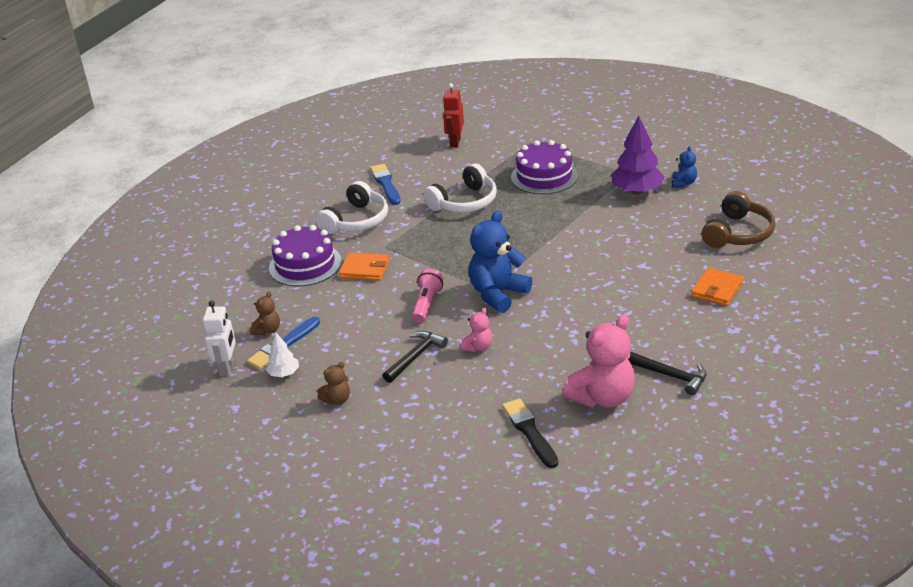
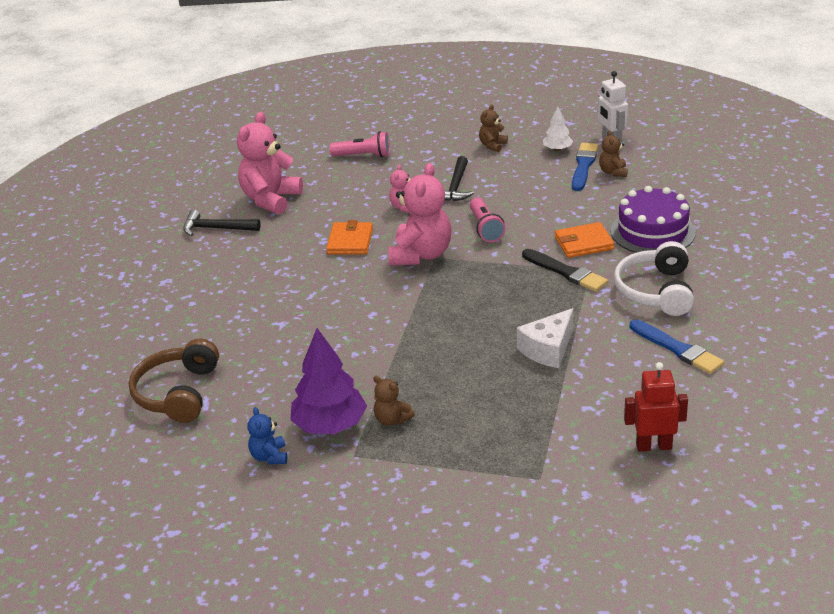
camera: 155 degrees right, 0 degrees up
white headphones [423,164,497,212] -> white cheese [517,308,573,368]
red robot [443,83,464,148] -> red robot turned 75 degrees counterclockwise [624,362,688,452]
blue teddy bear [469,210,532,313] -> pink teddy bear [388,163,452,265]
black brush [502,399,558,468] -> black brush moved to [522,249,608,292]
purple cake [511,140,578,194] -> none
orange wallet [691,268,744,306] -> orange wallet moved to [326,220,373,255]
none -> pink flashlight [330,131,390,158]
none -> brown teddy bear [373,376,415,426]

